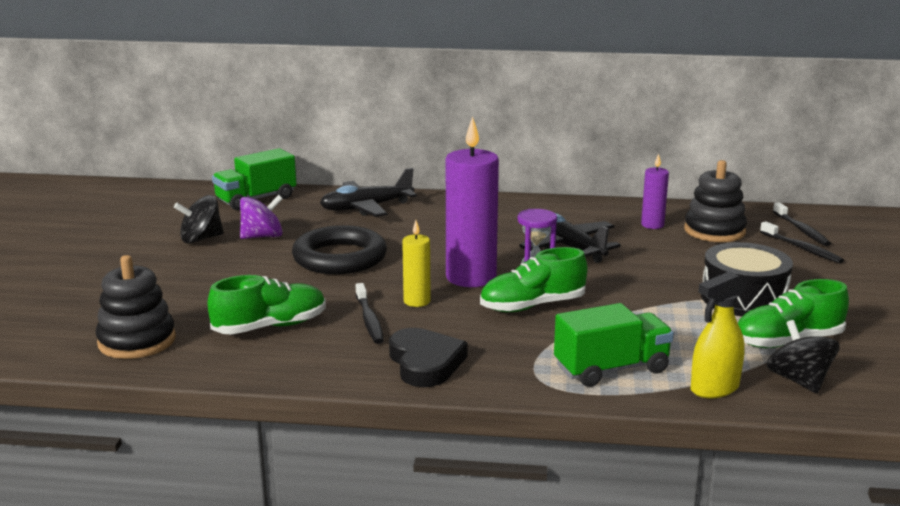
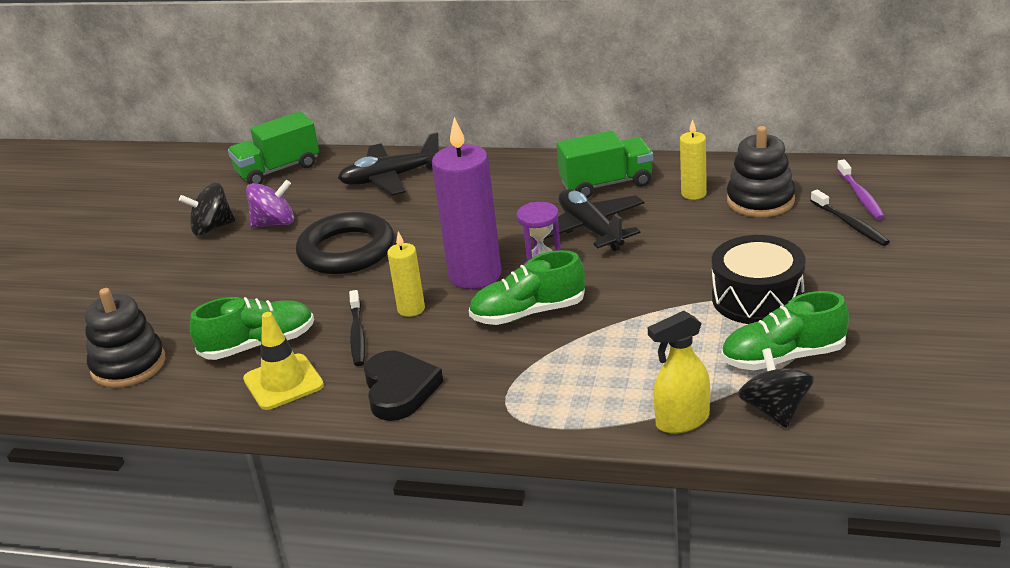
camera: 10 degrees right, 10 degrees up
green truck [554,303,674,387] -> green truck moved to [557,131,653,198]
purple candle [641,154,669,229] -> yellow candle [680,119,707,200]
black toothbrush [773,202,831,246] -> purple toothbrush [837,159,885,220]
none -> yellow traffic cone [243,312,324,410]

